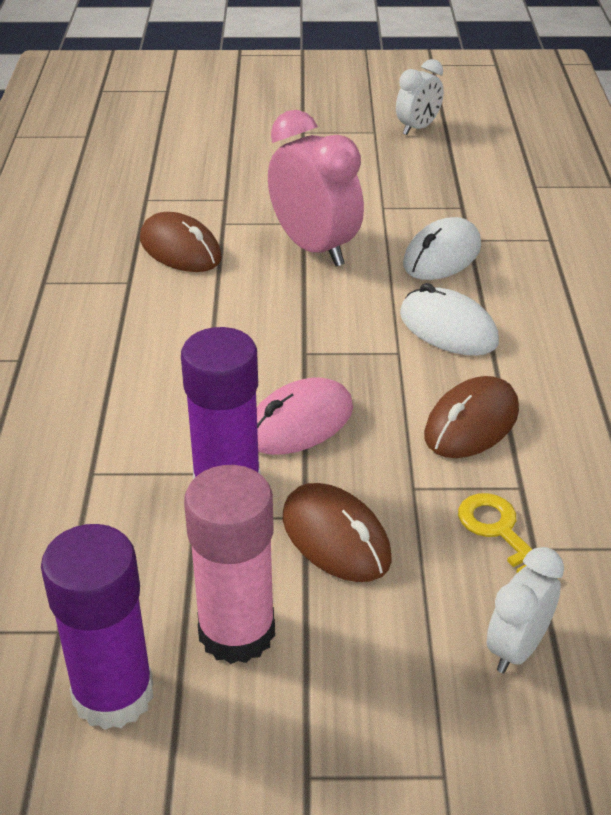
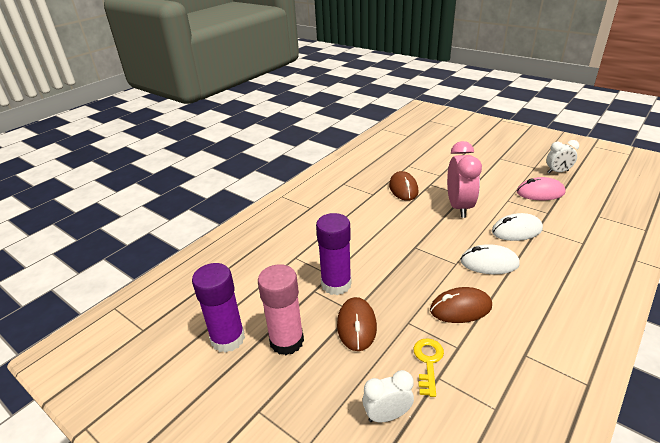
camera: 40 degrees right, 5 degrees down
pink mouse [257,378,353,455] -> pink mouse moved to [517,177,565,200]
white mouse [400,283,499,356] -> white mouse turned 75 degrees counterclockwise [460,244,520,274]

